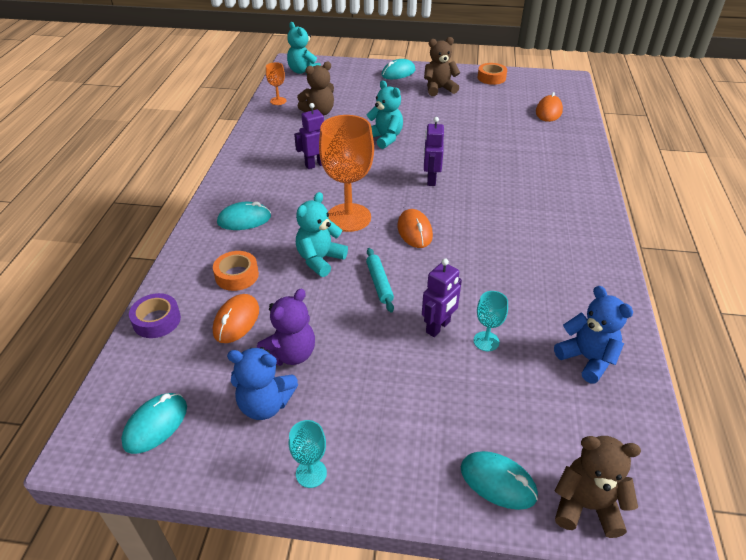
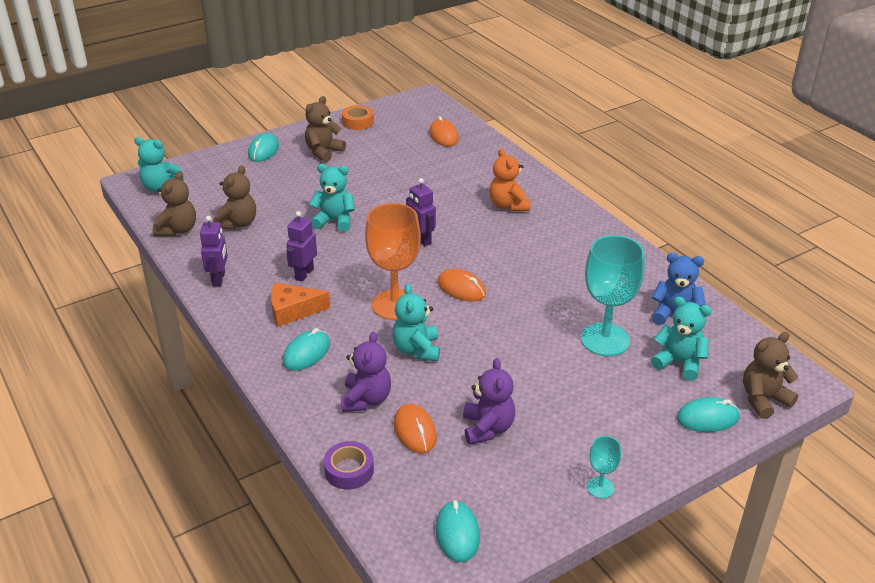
camera: 40 degrees left, 5 degrees down
orange tape [213,251,259,291] -> purple teddy bear [341,332,391,412]
blue teddy bear [227,347,298,420] -> none
orange goblet [266,62,286,105] -> brown teddy bear [153,171,196,236]
turquoise rolling pin [366,248,394,313] -> none
purple robot [422,258,462,337] -> purple robot moved to [200,216,228,286]
turquoise goblet [473,291,508,351] -> turquoise goblet [581,235,645,356], size x2.15
none -> orange cheese [271,283,330,327]
none -> orange teddy bear [489,148,530,212]
none -> turquoise teddy bear [651,297,712,381]

